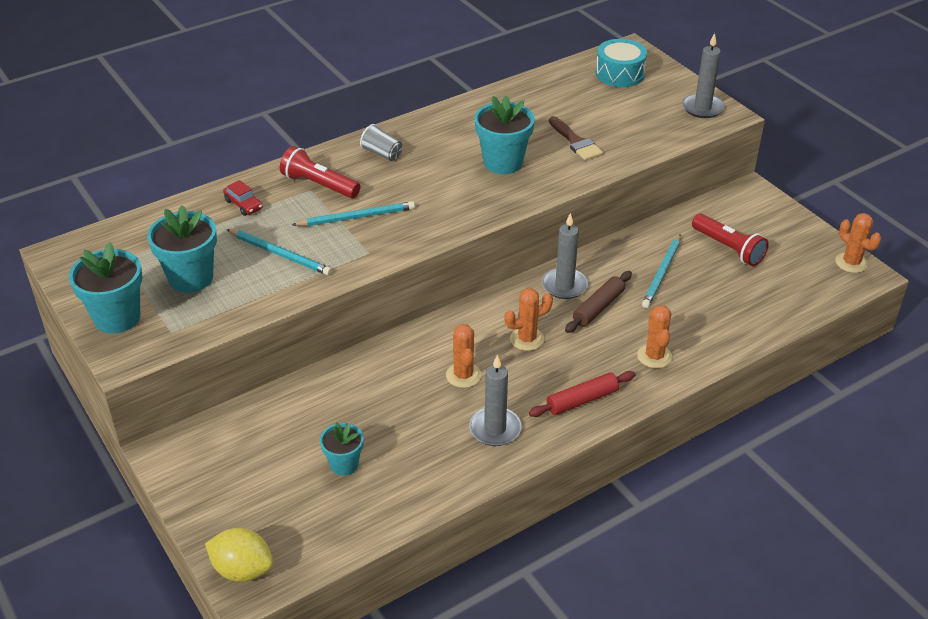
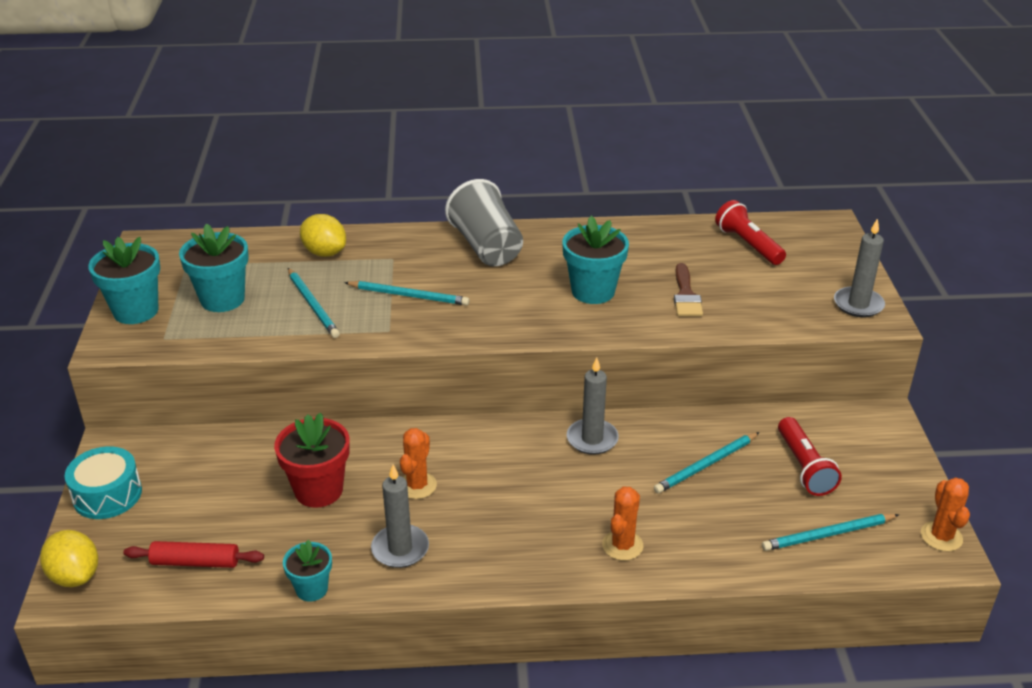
camera: 30 degrees right, 5 degrees down
red car [223,180,263,216] -> yellow lemon [300,214,346,257]
red flashlight [280,146,360,198] -> red flashlight moved to [715,200,786,265]
turquoise flower pot [320,422,364,476] -> turquoise flower pot moved to [283,540,332,602]
grey cup [360,124,402,161] -> grey cup [445,179,523,266], size x2.06
orange cactus [504,288,553,351] -> none
red rolling pin [529,371,635,417] -> red rolling pin moved to [123,541,264,568]
brown rolling pin [565,271,632,333] -> none
turquoise drum [596,39,647,87] -> turquoise drum moved to [65,446,142,519]
none -> red flower pot [274,413,350,508]
none -> turquoise pencil [762,514,899,551]

